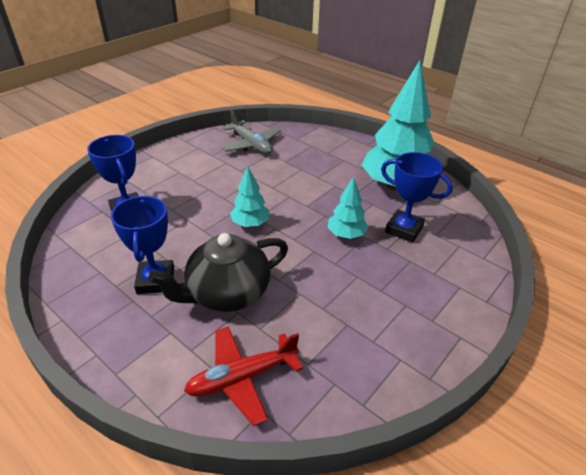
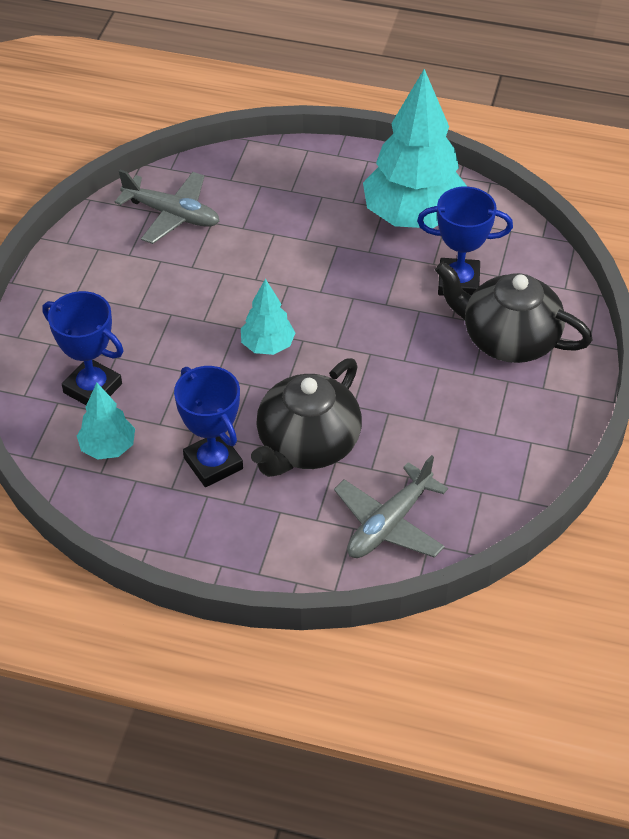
camera: 25 degrees left, 10 degrees up
red plane [184,326,303,426] -> grey plane [334,455,448,558]
turquoise tree [328,177,368,239] -> turquoise tree moved to [77,382,135,459]
none -> black teapot [435,262,593,363]

